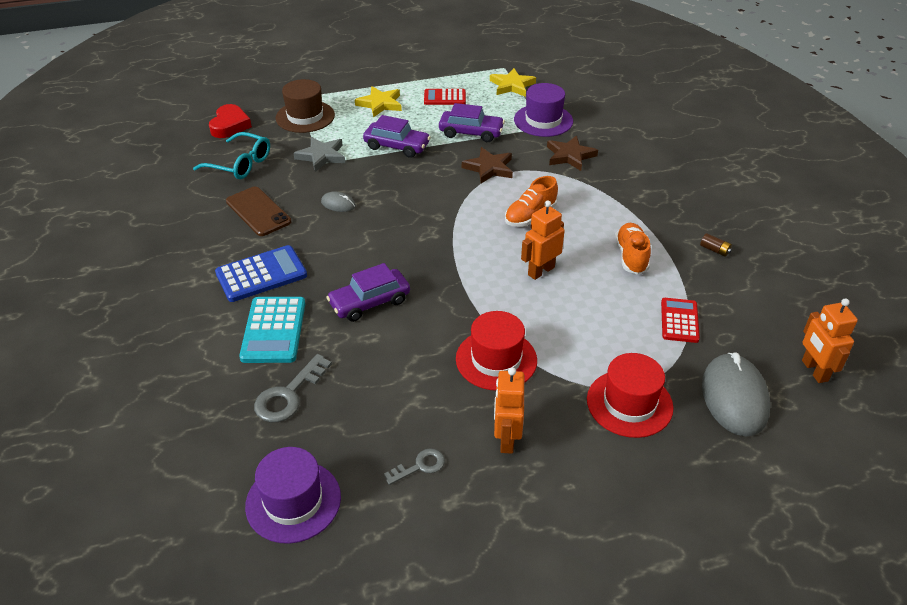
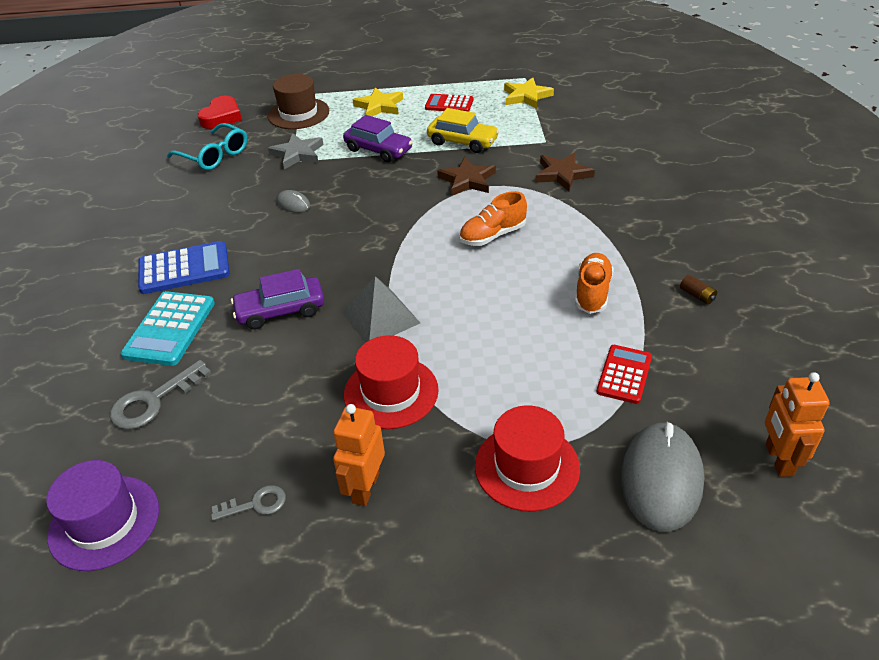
camera: 15 degrees right, 0 degrees up
brown phone [226,187,292,236] -> none
purple car [439,103,505,142] -> yellow car [427,108,499,153]
purple hat [514,83,573,137] -> none
orange robot [521,200,565,280] -> none
none -> grey pyramid [342,276,420,343]

